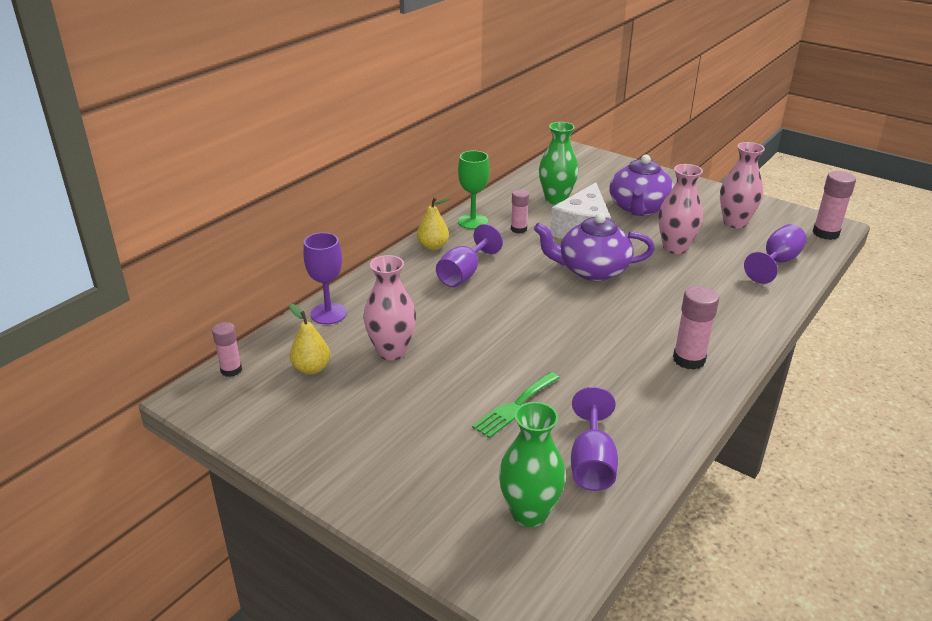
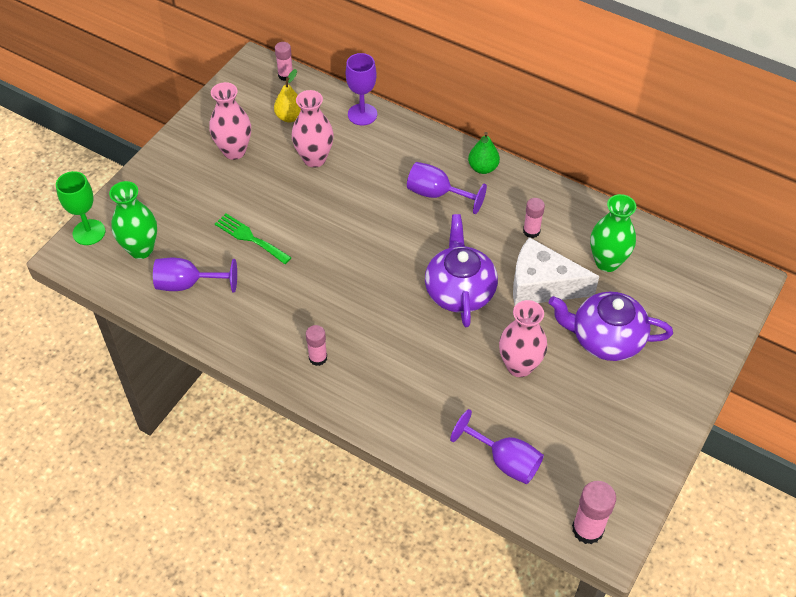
camera: 85 degrees right, 20 degrees up
yellow pear [417,197,449,250] -> green pear [468,132,500,174]
green goblet [458,151,490,229] -> green goblet moved to [56,171,105,245]
pink glue stick [673,286,719,370] -> pink glue stick [306,325,327,366], size x0.65
pink vase [720,142,765,228] -> pink vase moved to [209,82,251,160]

